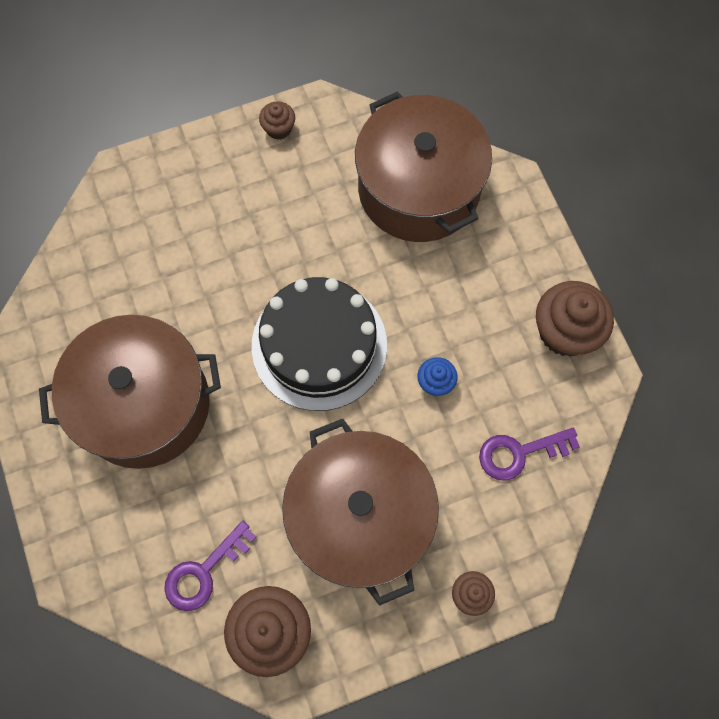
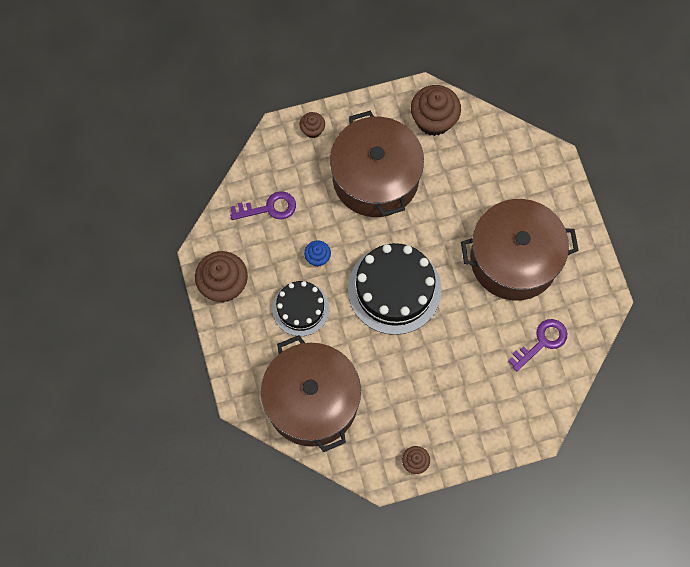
camera: 175 degrees left, 0 degrees up
purple key [164,521,256,611] -> purple key moved to [508,319,567,372]
none -> black cake [272,281,329,336]

